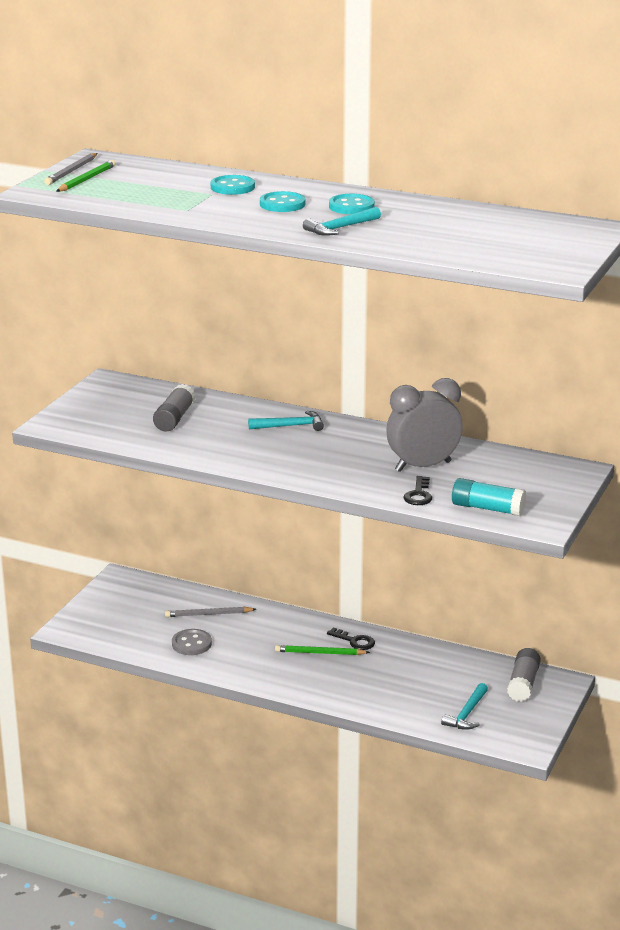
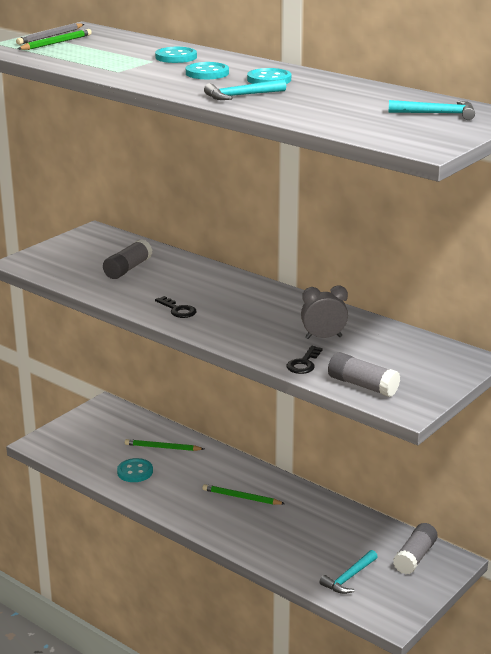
camera: 15 degrees right, 0 degrees up
grey pencil [165,607,256,617] -> green pencil [125,439,204,451]
grey button [172,629,212,655] -> turquoise button [117,458,153,482]
turquoise hammer [248,411,324,431] -> turquoise hammer moved to [388,100,475,120]
black key [327,627,375,650] -> black key moved to [155,296,197,318]
grey clock [386,378,463,472] -> grey clock [301,285,348,339], size x0.64
turquoise glue stick [452,478,526,516] -> grey glue stick [328,352,400,397]

